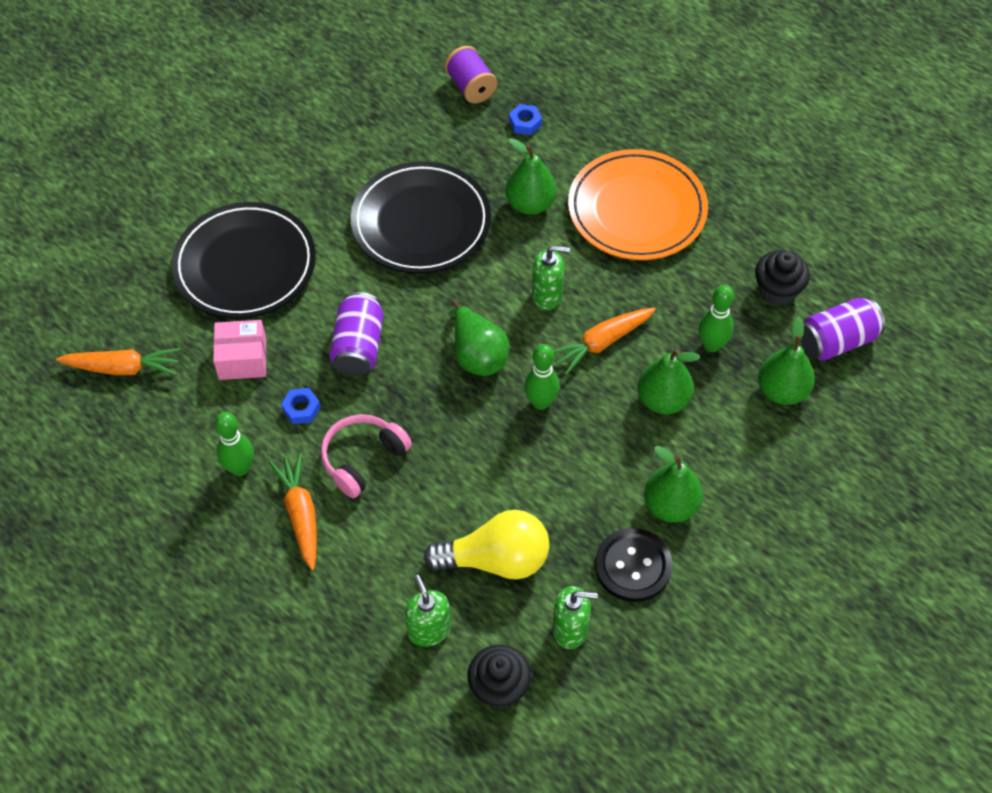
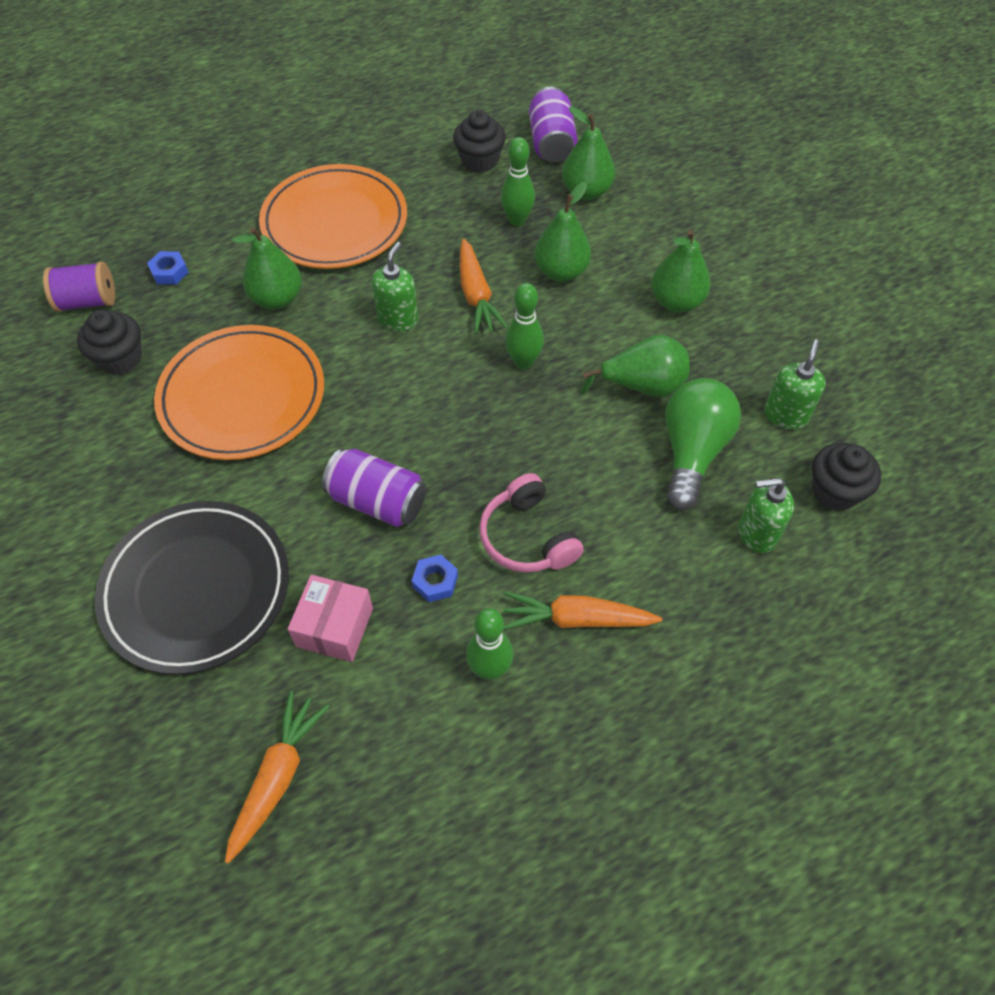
camera: 70 degrees left, 0 degrees up
black plate [350,161,491,274] -> orange plate [154,325,324,460]
yellow light bulb [424,510,549,579] -> green light bulb [665,378,741,510]
green pear [449,300,509,376] -> green pear moved to [581,335,690,397]
black button [595,528,673,602] -> none
none -> black cupcake [77,310,142,375]

